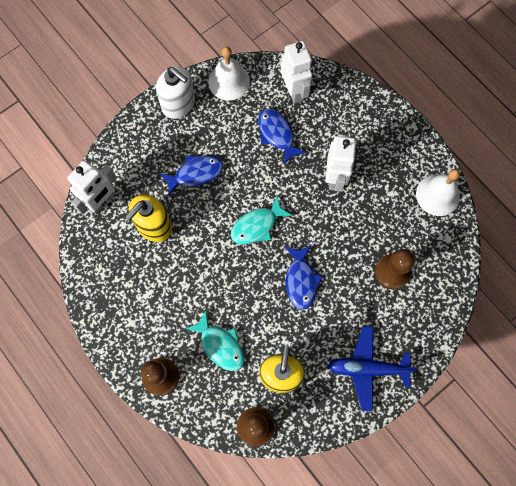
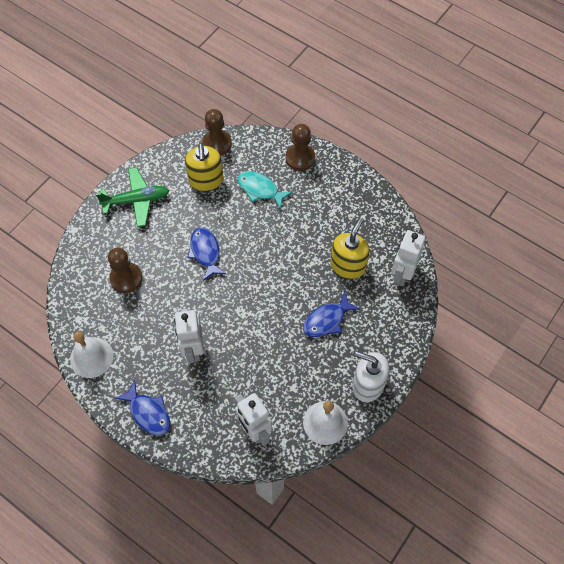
camera: 165 degrees right, 10 degrees down
turquoise fish [231,196,292,245] -> none
blue fish [258,109,306,165] -> blue fish moved to [115,380,170,435]
blue plane [328,326,418,411] -> green plane [96,167,170,227]

